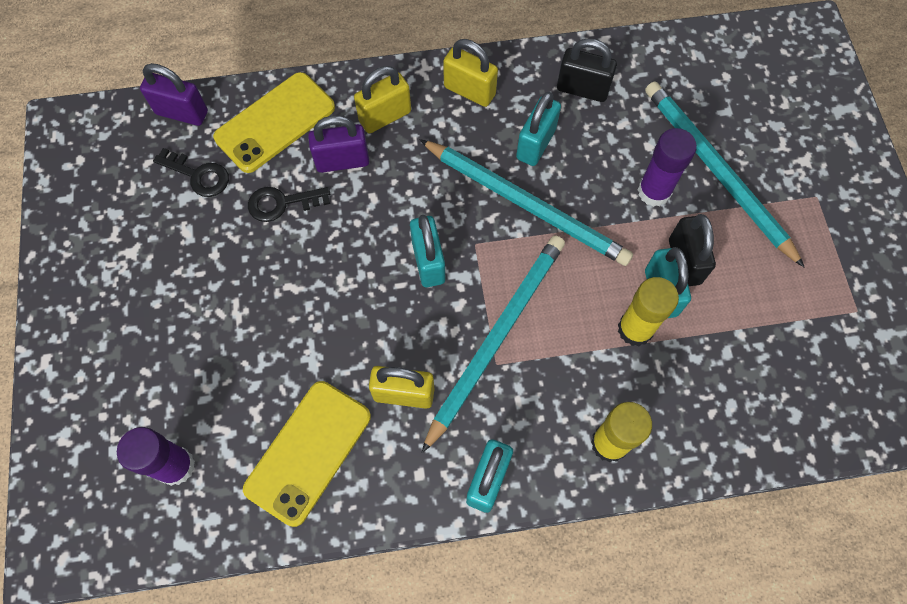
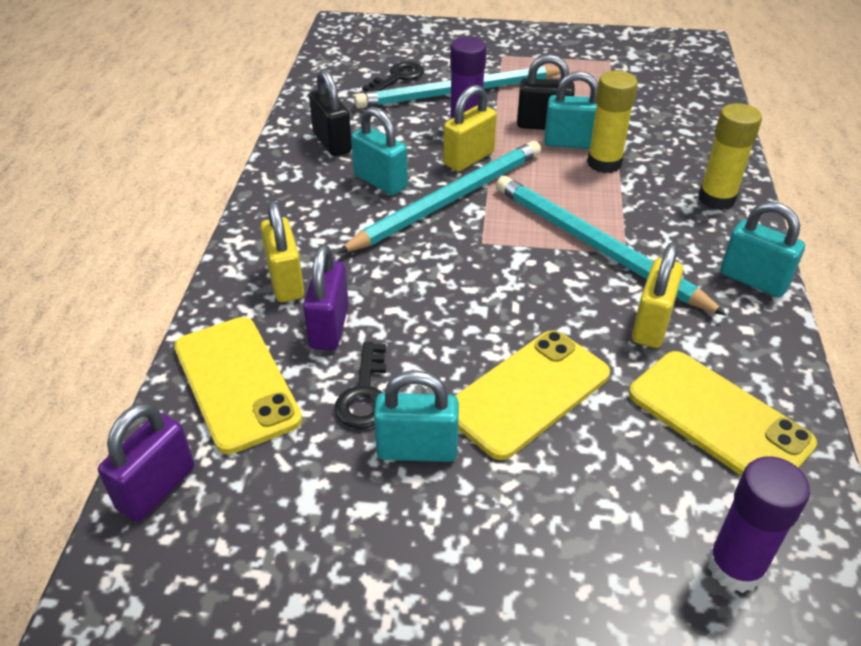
camera: 75 degrees left, 25 degrees down
black key [153,148,229,197] -> black key moved to [362,61,424,92]
turquoise padlock [410,215,445,287] -> turquoise padlock moved to [374,370,459,462]
yellow padlock [443,39,498,107] -> yellow padlock moved to [443,85,497,172]
black padlock [557,38,617,102] -> black padlock turned 60 degrees counterclockwise [309,69,352,156]
none -> yellow phone [455,330,610,460]

